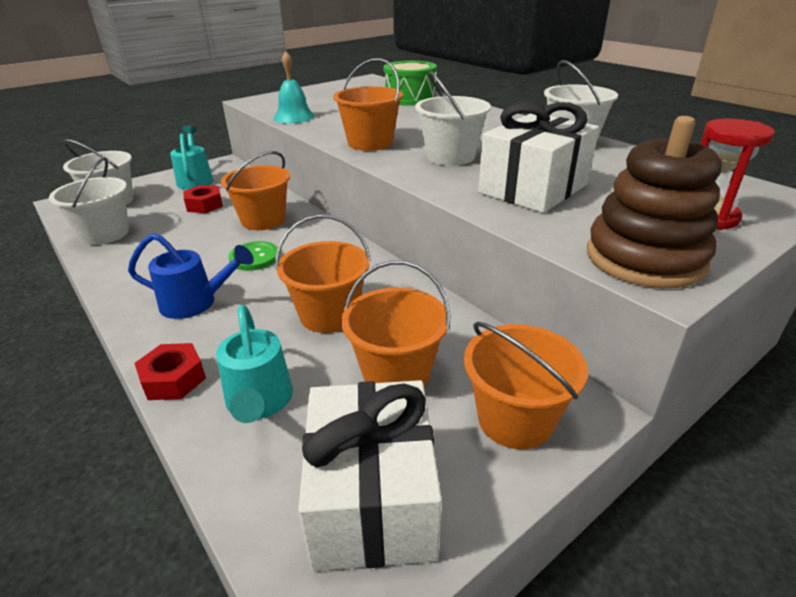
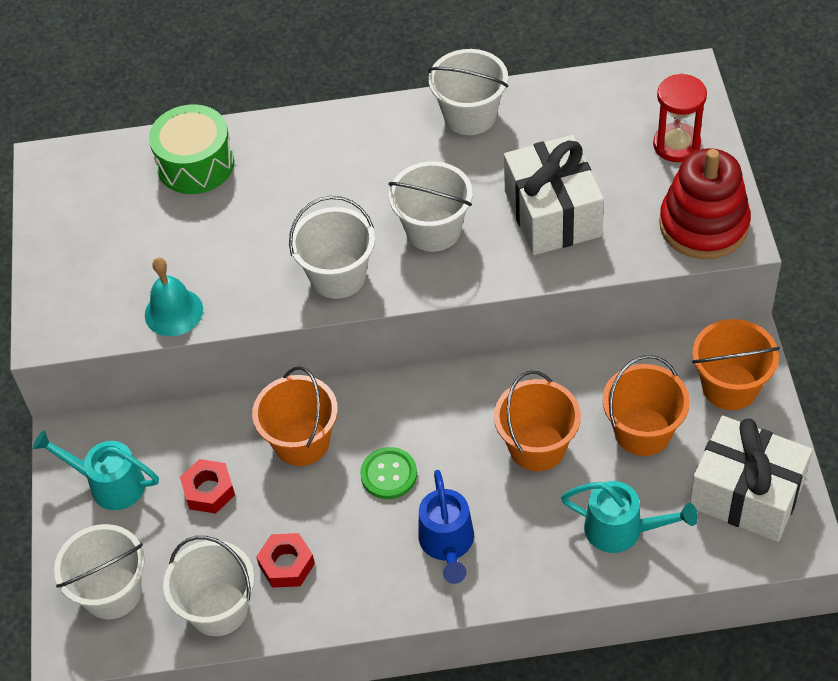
camera: 55 degrees left, 20 degrees up
blue watering can [128,233,254,319] -> blue watering can turned 135 degrees clockwise [418,470,474,584]
red nut [134,343,206,400] -> red nut moved to [256,533,315,588]
orange bucket [333,58,403,151] -> white bucket [289,196,375,299]
brown stacking toy [587,116,722,288] -> red stacking toy [659,148,751,259]

